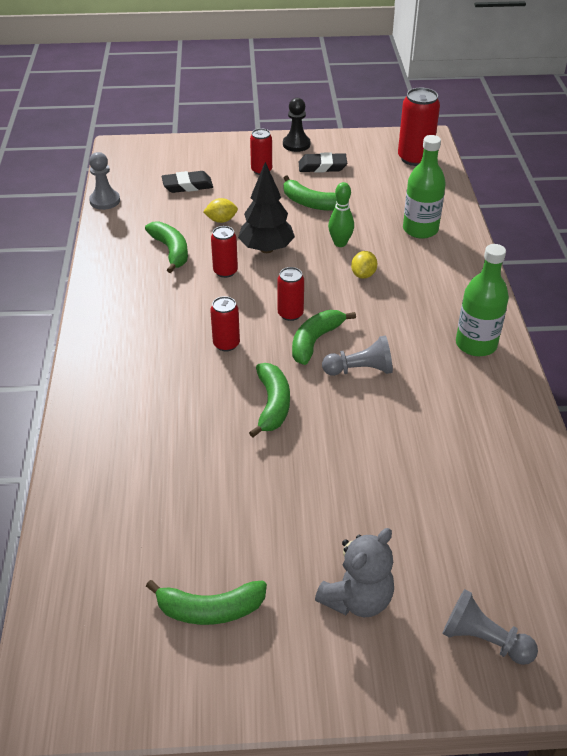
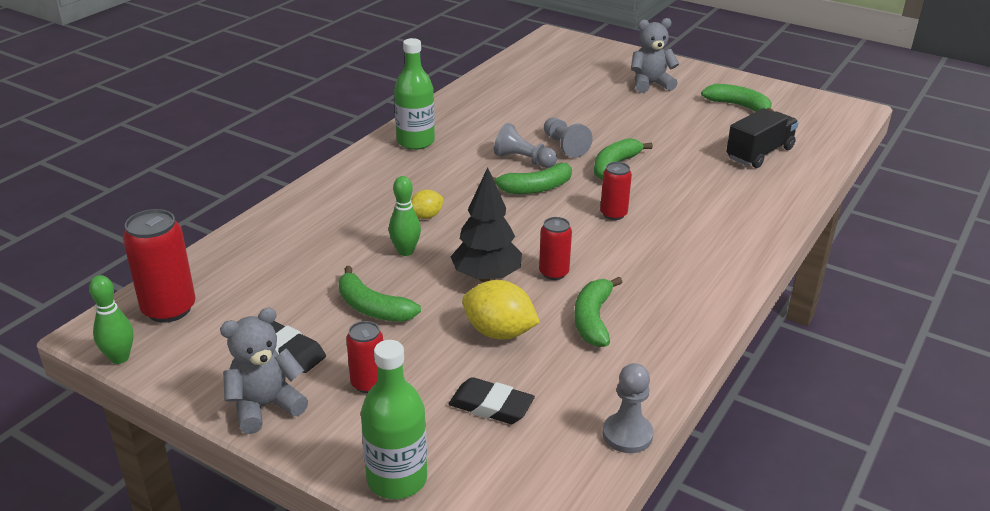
camera: 145 degrees left, 10 degrees down
yellow lemon [203,198,238,223] -> yellow lemon [462,280,540,340], size x1.70
red can [277,267,304,321] -> none
black pawn [283,98,311,152] -> grey teddy bear [220,308,308,434]
green banana [284,175,337,211] -> green banana turned 150 degrees clockwise [339,266,421,322]
green bottle [403,135,446,239] -> green bottle moved to [361,340,427,499]
grey pawn [442,589,538,665] -> grey pawn moved to [544,118,593,158]
none -> green bowling pin [89,275,133,364]
none -> black truck [726,108,799,168]

